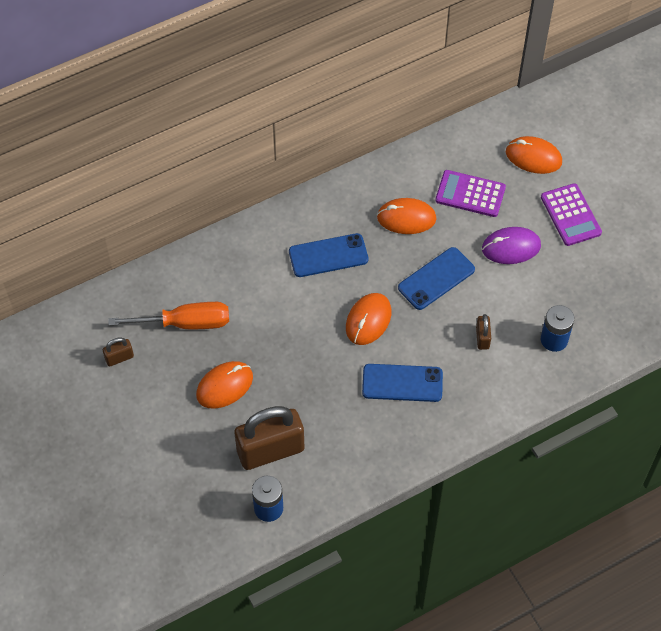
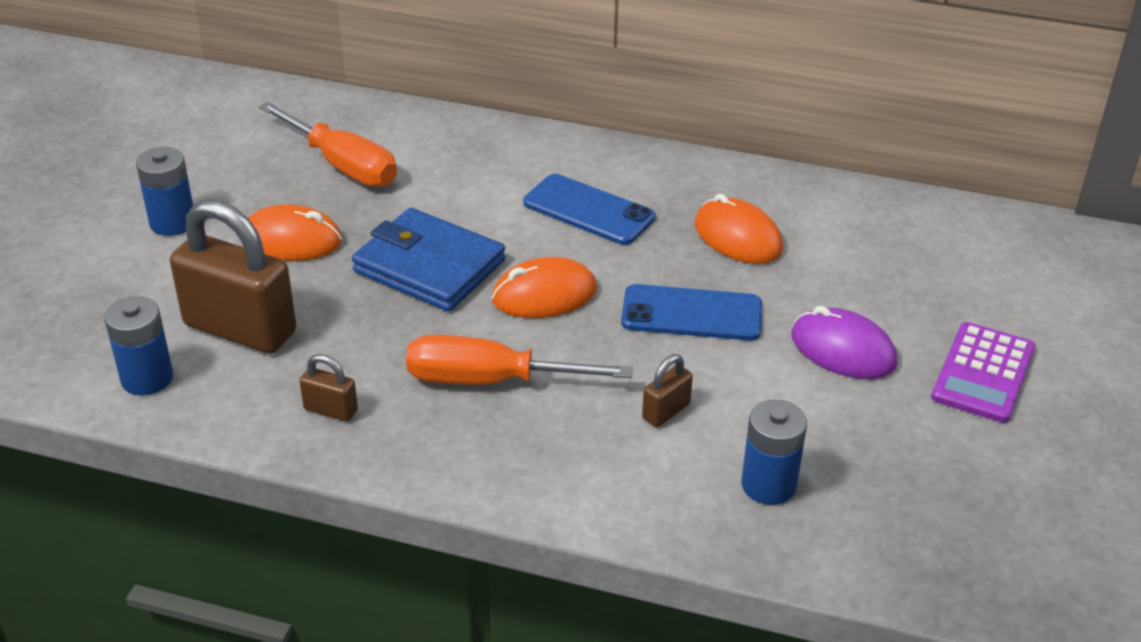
camera: 45 degrees right, 20 degrees down
brown padlock [103,337,134,367] -> brown padlock moved to [299,354,358,421]
blue phone [362,364,443,402] -> orange screwdriver [406,335,633,385]
purple calculator [435,170,506,217] -> none
orange mouse [506,136,562,174] -> none
none -> blue battery [136,147,193,236]
none -> blue wallet [352,208,505,312]

